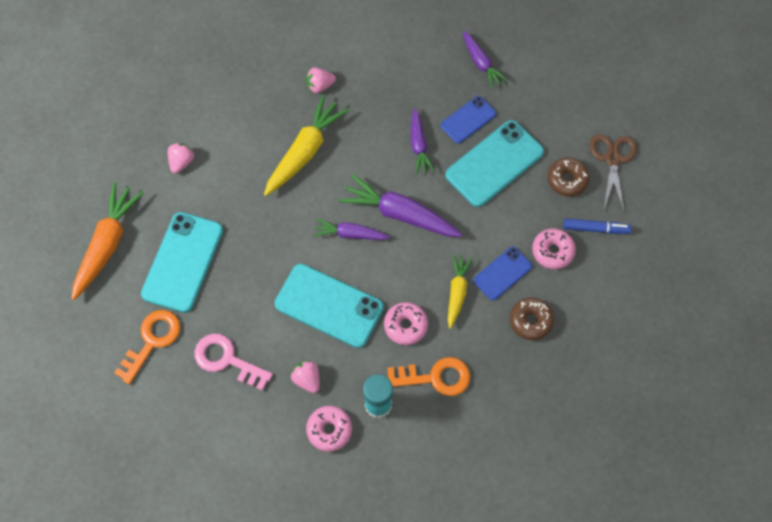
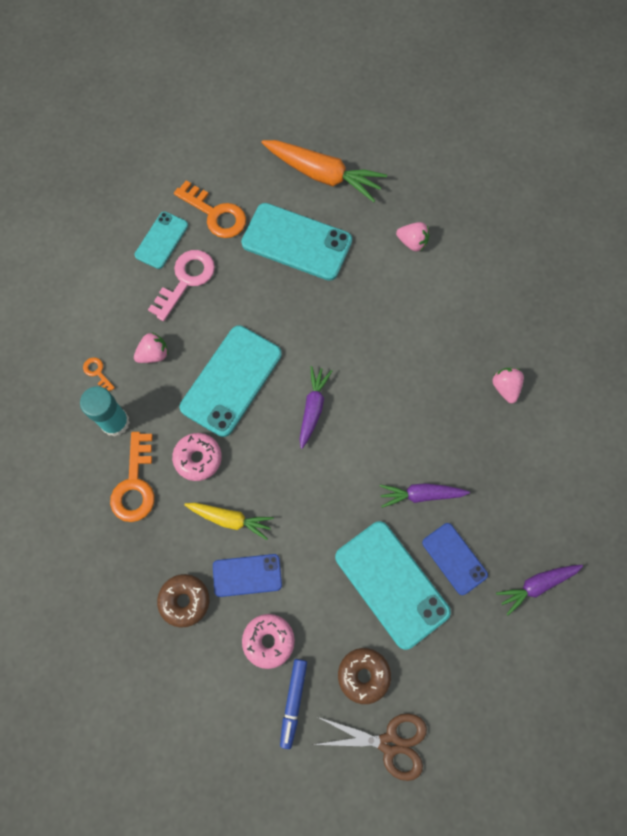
camera: 95 degrees right, 5 degrees up
yellow carrot [264,95,349,196] -> none
pink donut [306,406,352,452] -> orange key [83,357,115,391]
purple carrot [339,174,462,237] -> none
blue phone [473,247,532,300] -> blue phone turned 60 degrees counterclockwise [213,554,282,597]
none -> turquoise phone [135,212,188,269]

